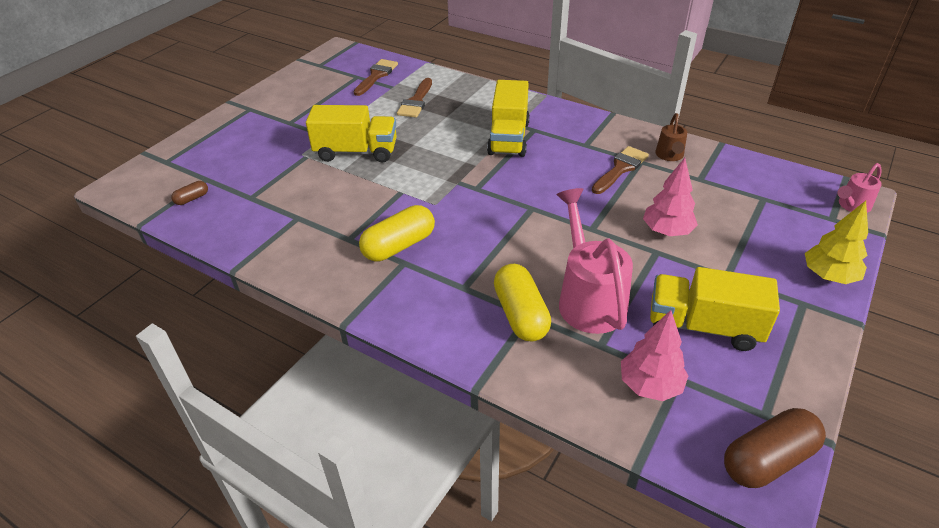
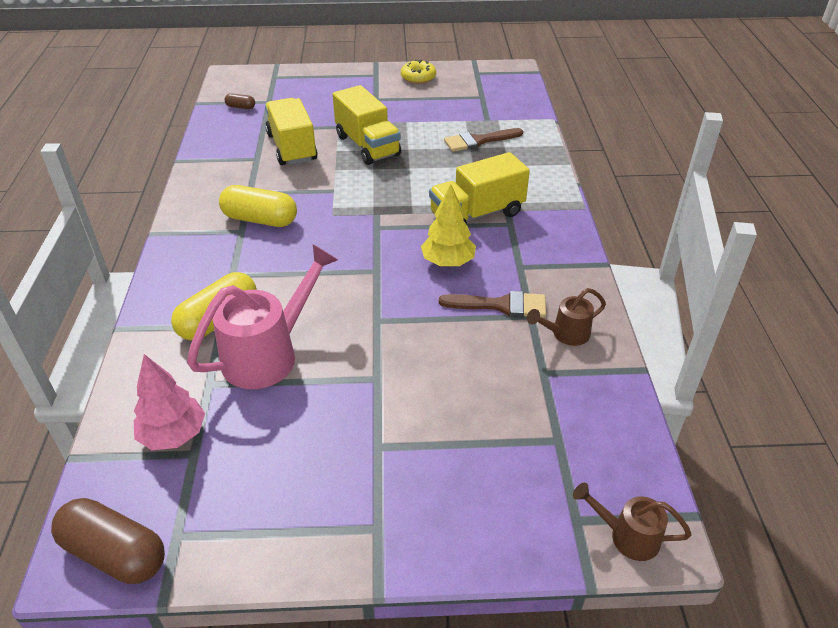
camera: 55 degrees right, 0 degrees up
brown brush [353,59,398,96] -> none
pink tree [643,158,698,236] -> none
yellow truck [650,267,780,351] -> yellow truck moved to [265,98,318,165]
yellow tree [805,201,868,284] -> yellow tree moved to [421,184,476,267]
pink watering can [837,163,882,213] -> brown watering can [573,483,692,561]
none -> yellow donut [401,59,436,84]

